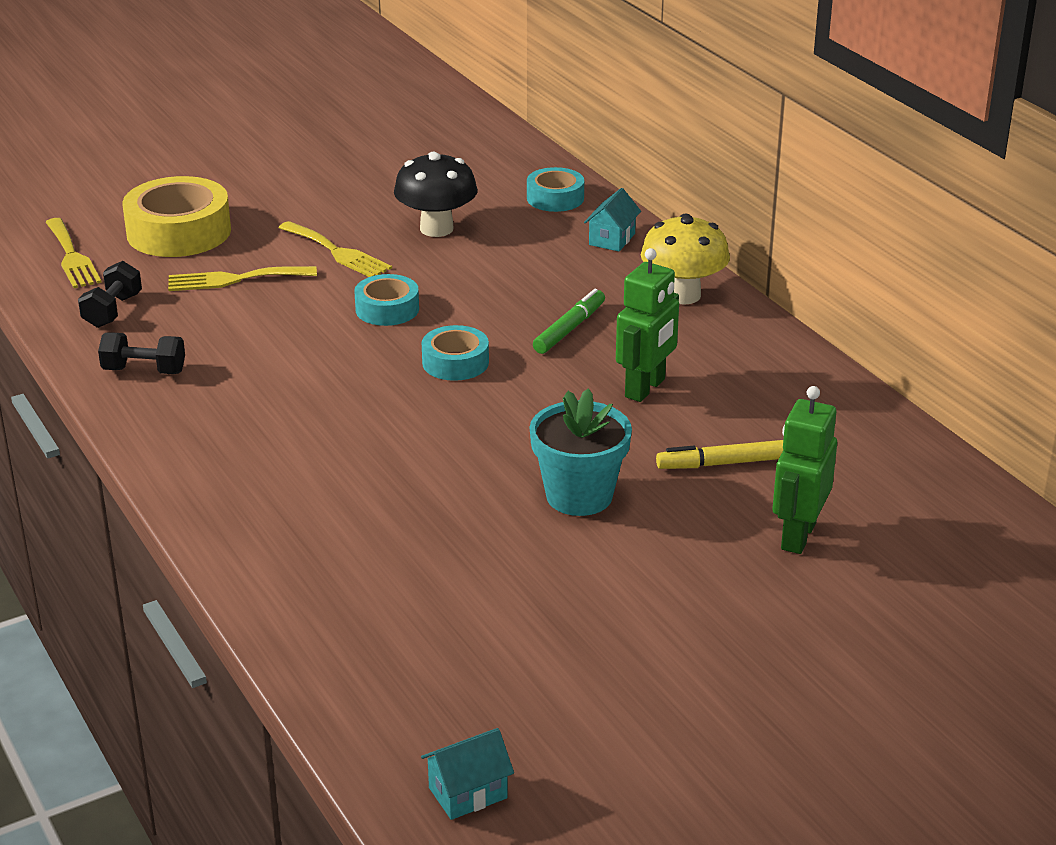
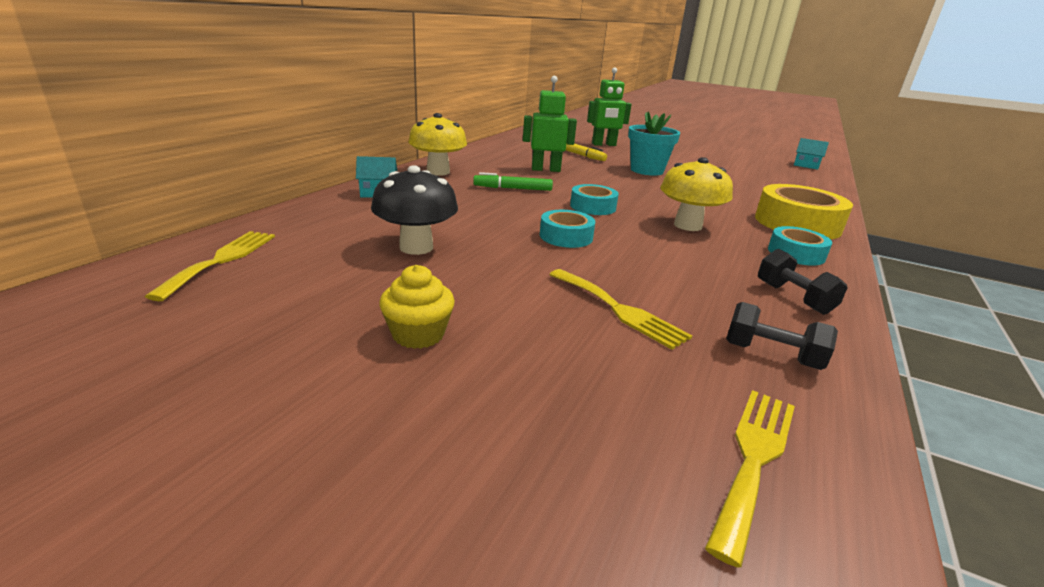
camera: 125 degrees left, 5 degrees down
black dumbbell [78,261,142,328] -> black dumbbell turned 45 degrees clockwise [726,302,838,370]
yellow tape [122,176,231,257] -> yellow tape moved to [755,184,853,239]
yellow fork [278,221,392,277] -> yellow fork moved to [145,231,275,301]
turquoise tape [527,167,584,212] -> turquoise tape moved to [768,226,832,266]
none -> yellow cupcake [379,265,455,349]
none -> yellow mushroom [660,157,733,231]

